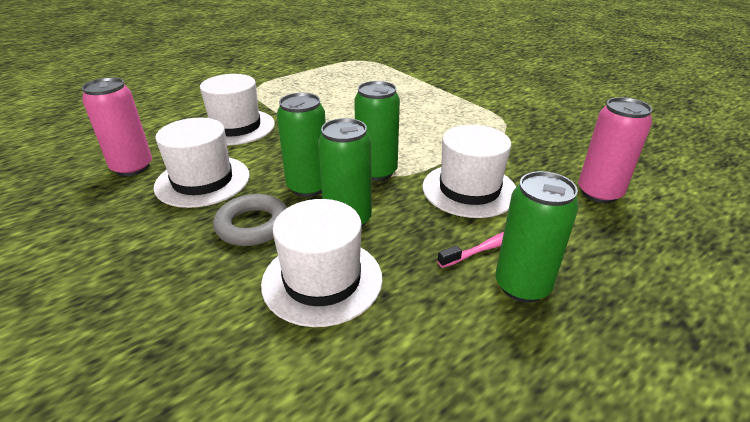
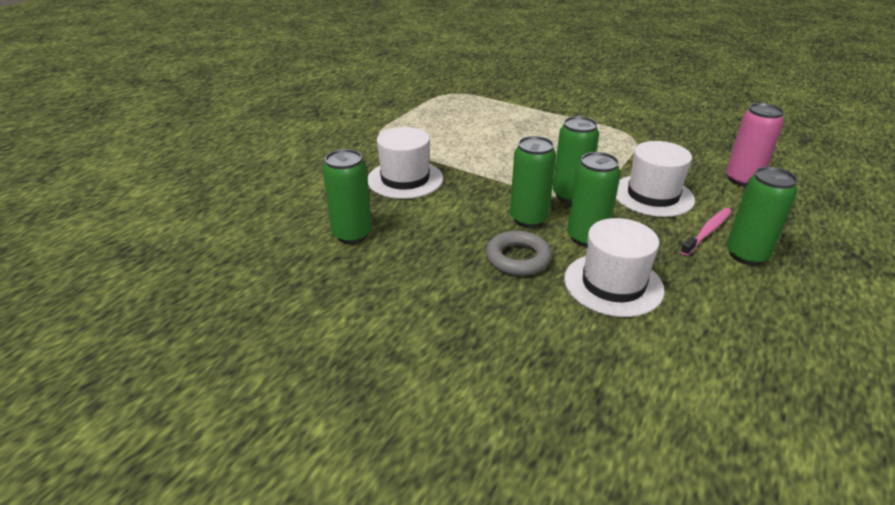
camera: 20 degrees left, 0 degrees up
pink can [82,77,152,176] -> green can [323,149,372,244]
white hat [154,118,250,208] -> none

